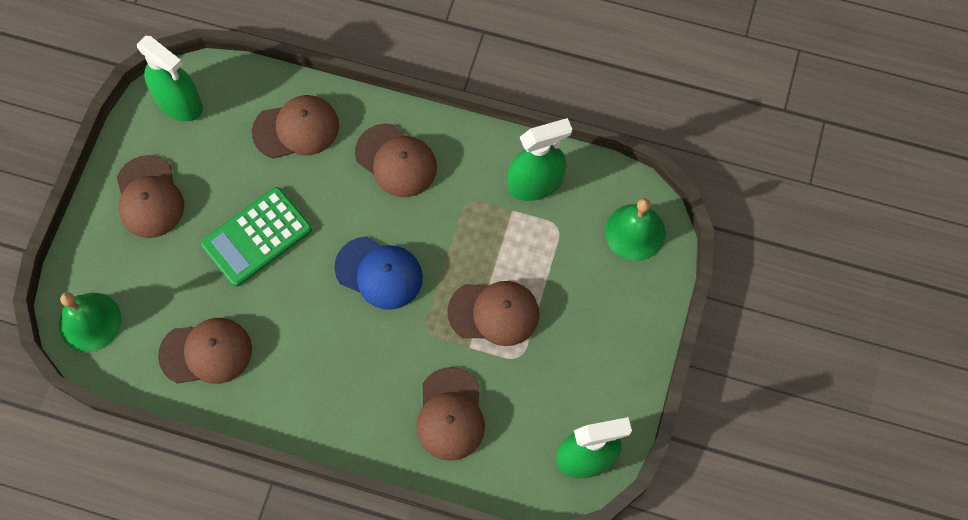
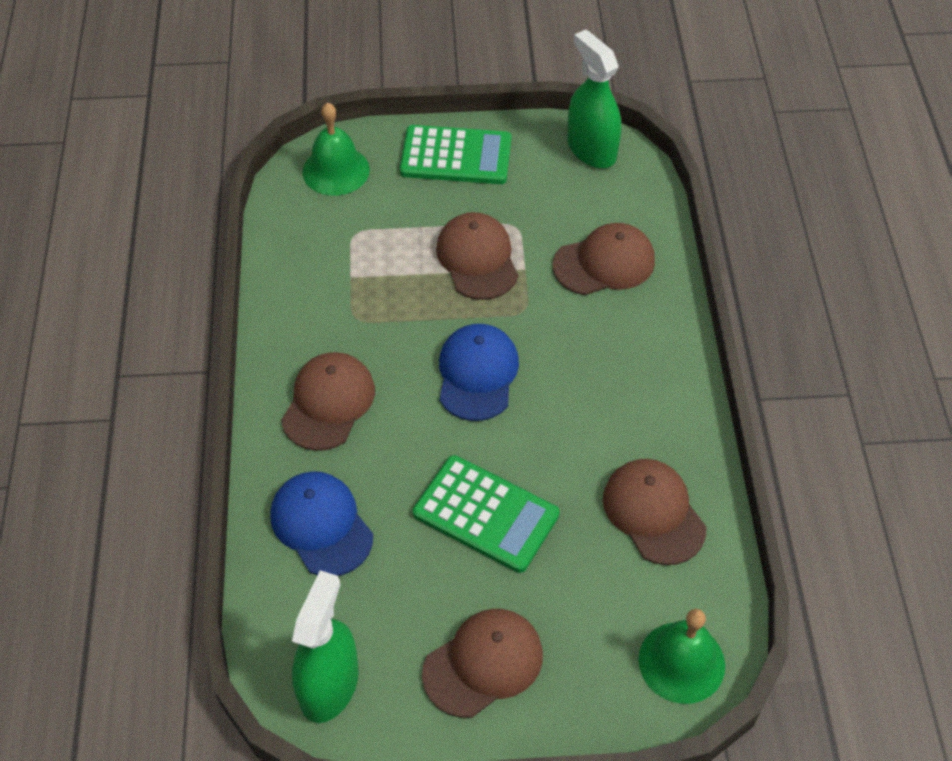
camera: 110 degrees left, 15 degrees down
brown cap [252,95,339,159] -> blue cap [270,471,373,576]
green spray bottle [507,118,572,201] -> none
none -> green calculator [400,125,512,184]

